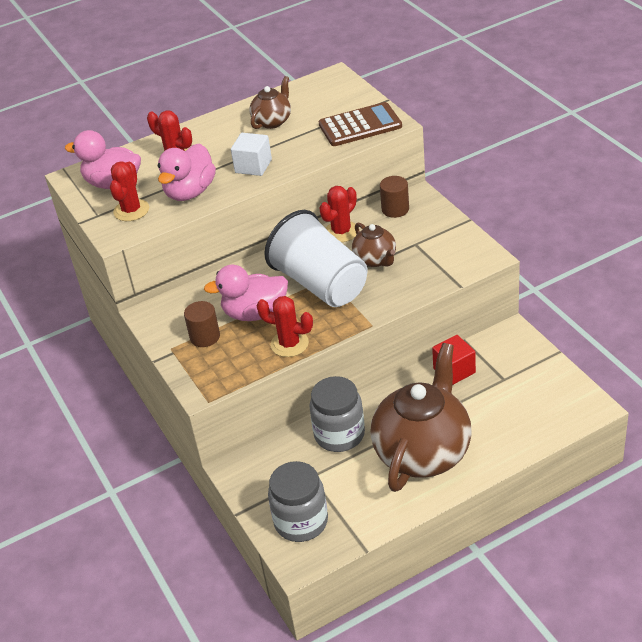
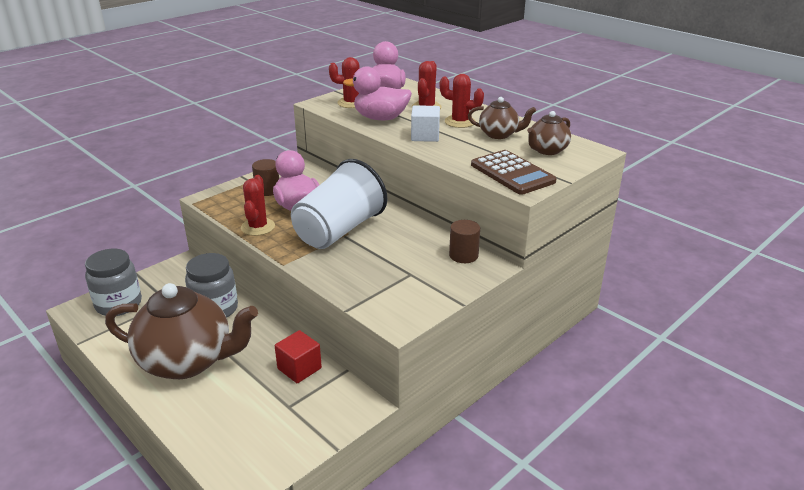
camera: 70 degrees right, 10 degrees down
red cactus [319,186,357,242] -> red cactus moved to [440,74,484,128]
brown teapot [352,222,396,267] -> brown teapot moved to [527,111,571,155]

